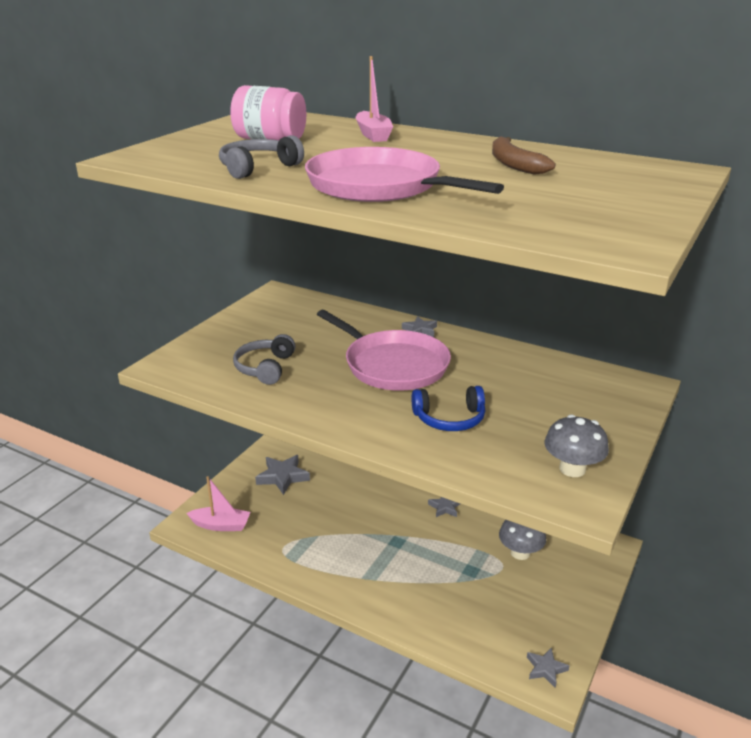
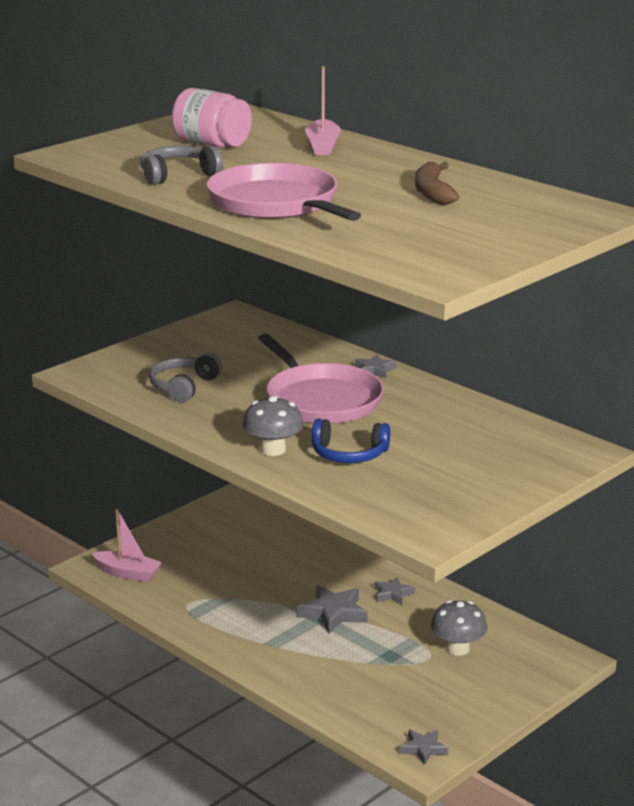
camera: 15 degrees right, 5 degrees down
grey star [255,455,310,495] -> grey star moved to [297,585,368,634]
grey mushroom [544,414,609,477] -> grey mushroom moved to [243,396,303,456]

